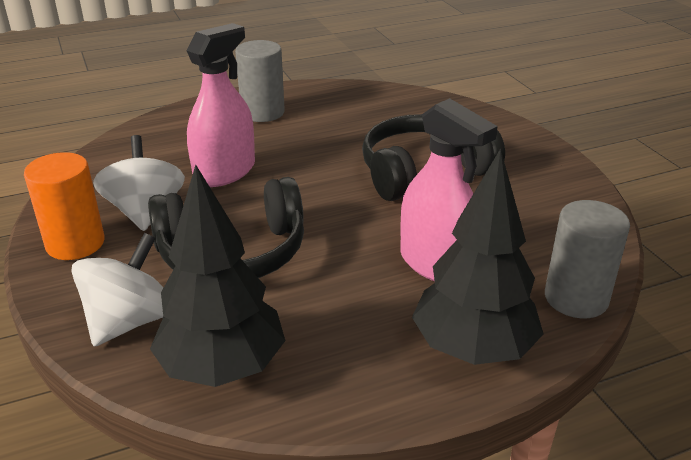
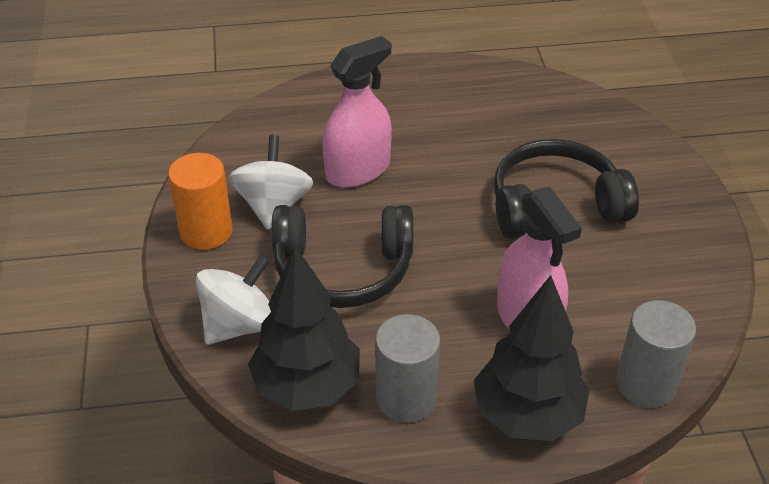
camera: 15 degrees right, 10 degrees up
grey cylinder [235,40,285,122] -> grey cylinder moved to [375,314,440,423]

